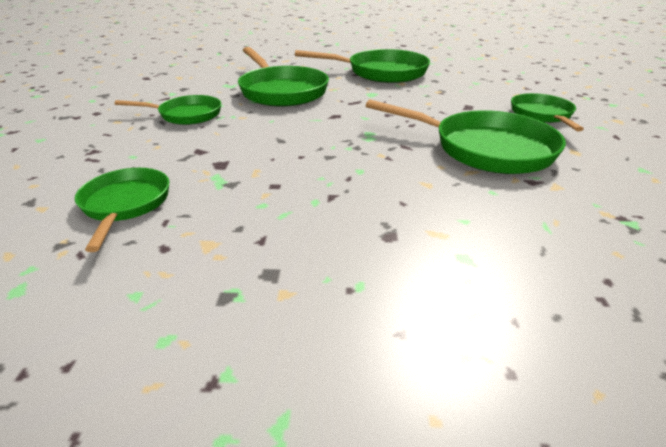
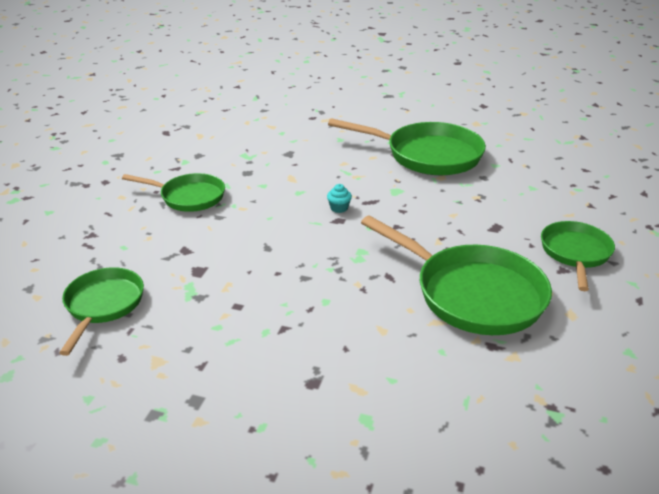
camera: 15 degrees right, 0 degrees up
green pan [238,47,329,107] -> none
none -> turquoise cupcake [327,184,352,213]

